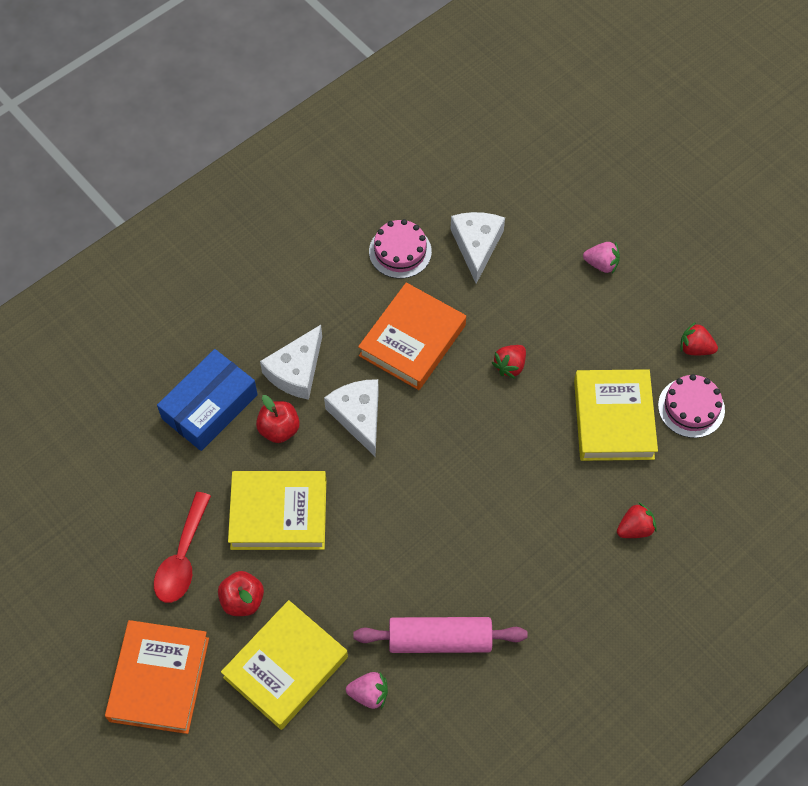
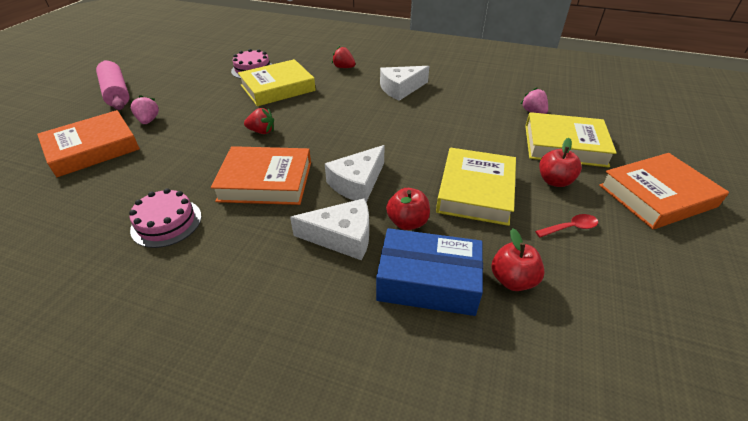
camera: 120 degrees left, 20 degrees down
red spoon [154,492,211,603] -> red spoon [535,214,598,237], size x0.56
yellow book [228,471,326,550] -> yellow book turned 45 degrees clockwise [436,148,516,226]
pink rolling pin [353,617,528,653] -> pink rolling pin moved to [96,60,129,110]
white cheese [451,212,505,284] -> white cheese moved to [380,66,429,101]
red strawberry [680,322,718,355] -> none
none -> orange book [37,110,140,177]
none -> red apple [492,228,545,291]

